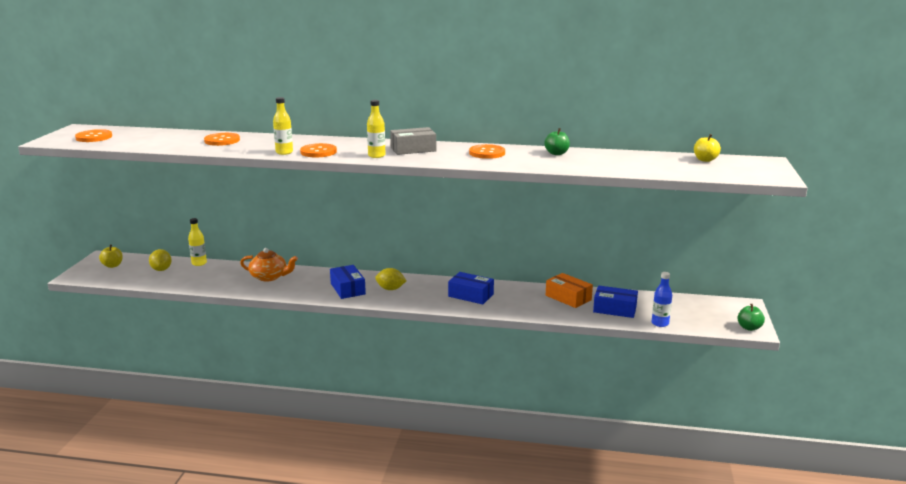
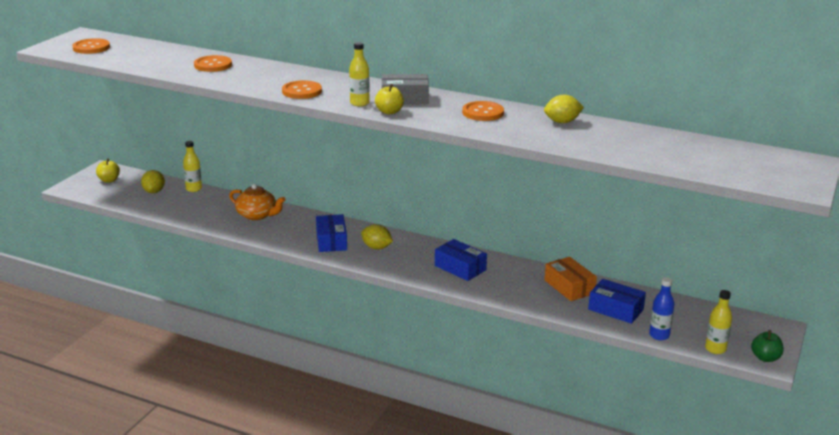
camera: 15 degrees right, 5 degrees up
yellow bottle [273,97,293,155] -> yellow bottle moved to [705,290,732,354]
green apple [544,128,570,155] -> yellow lemon [544,95,584,123]
yellow apple [694,134,721,162] -> yellow apple moved to [375,84,404,114]

